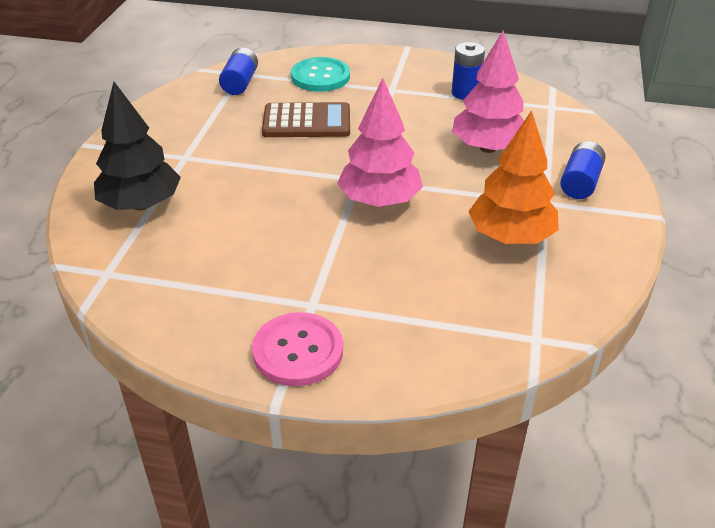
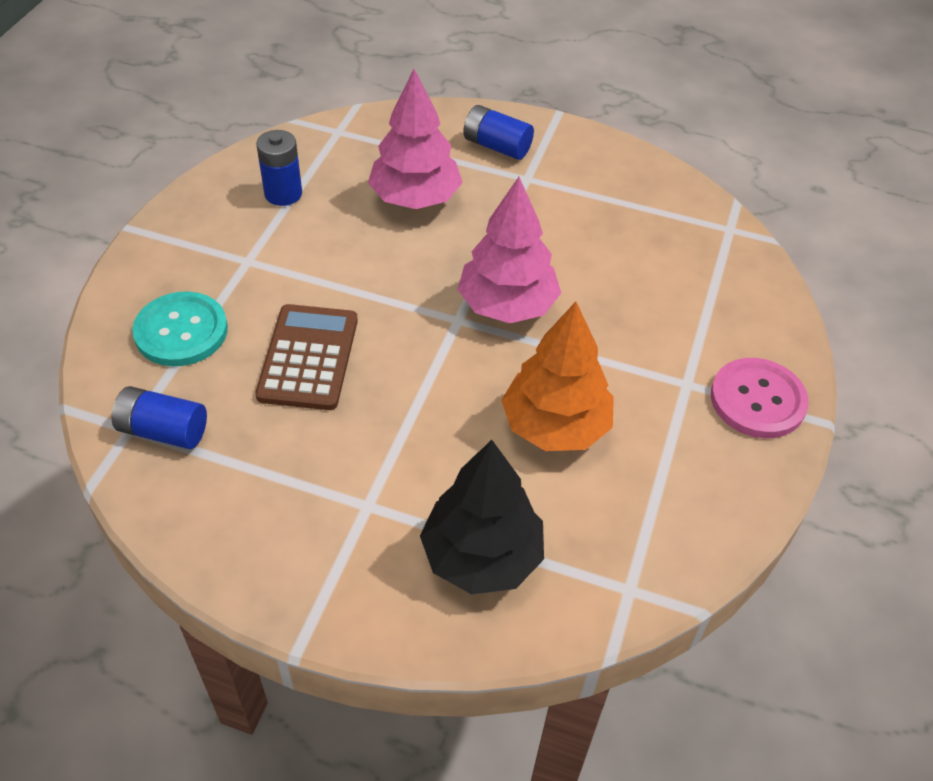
camera: 85 degrees left, 10 degrees up
orange tree [468,110,559,244] -> orange tree moved to [501,302,614,451]

